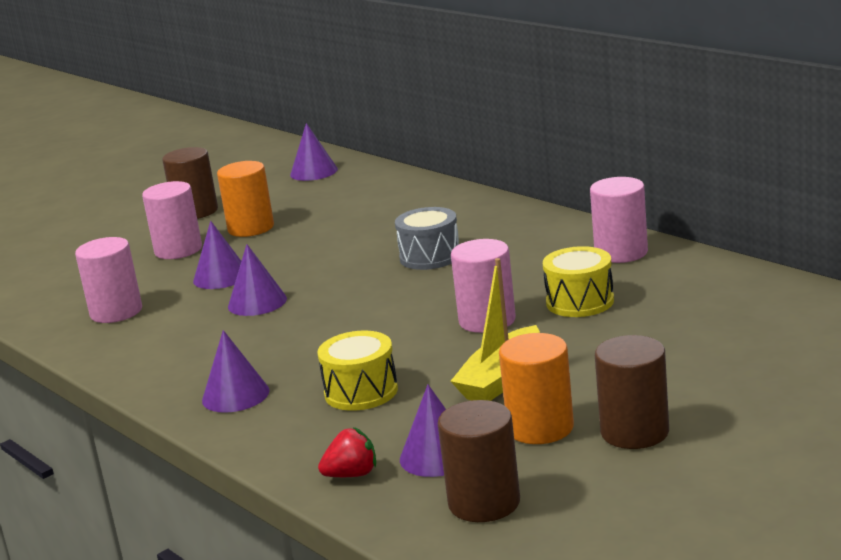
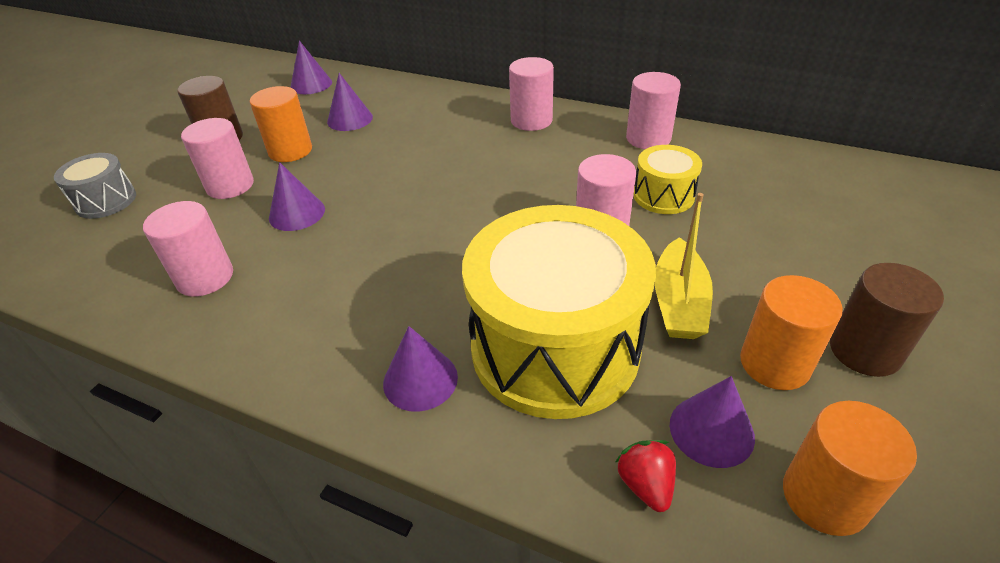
camera: 25 degrees left, 20 degrees up
purple cone [228,244,287,316] -> purple cone moved to [327,73,373,131]
yellow drum [317,331,398,411] -> yellow drum [462,205,656,419], size x2.18
red strawberry [318,427,376,477] -> red strawberry turned 60 degrees counterclockwise [616,440,676,512]
grey drum [395,207,459,270] -> grey drum moved to [54,153,136,219]
brown cylinder [438,400,520,522] -> orange cylinder [783,401,917,536]
none -> pink cylinder [509,57,554,131]

